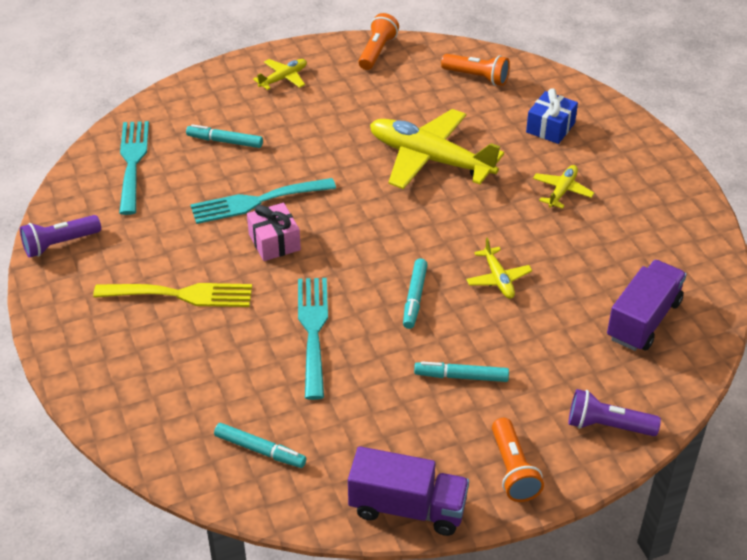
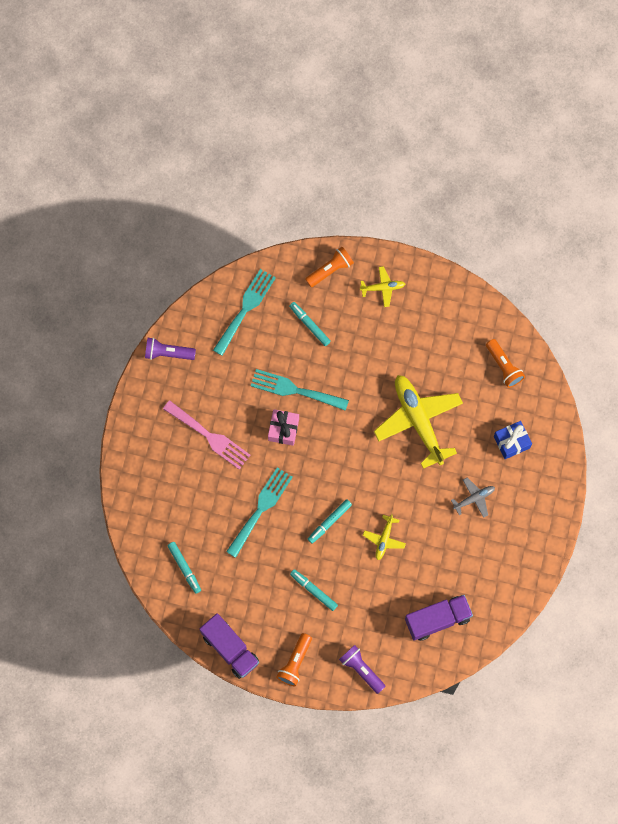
camera: 35 degrees right, 30 degrees up
yellow fork [93,283,252,307] -> pink fork [163,400,250,470]
orange flashlight [359,13,399,70] -> orange flashlight moved to [305,247,354,287]
yellow plane [533,165,594,209] -> grey plane [451,477,495,518]

